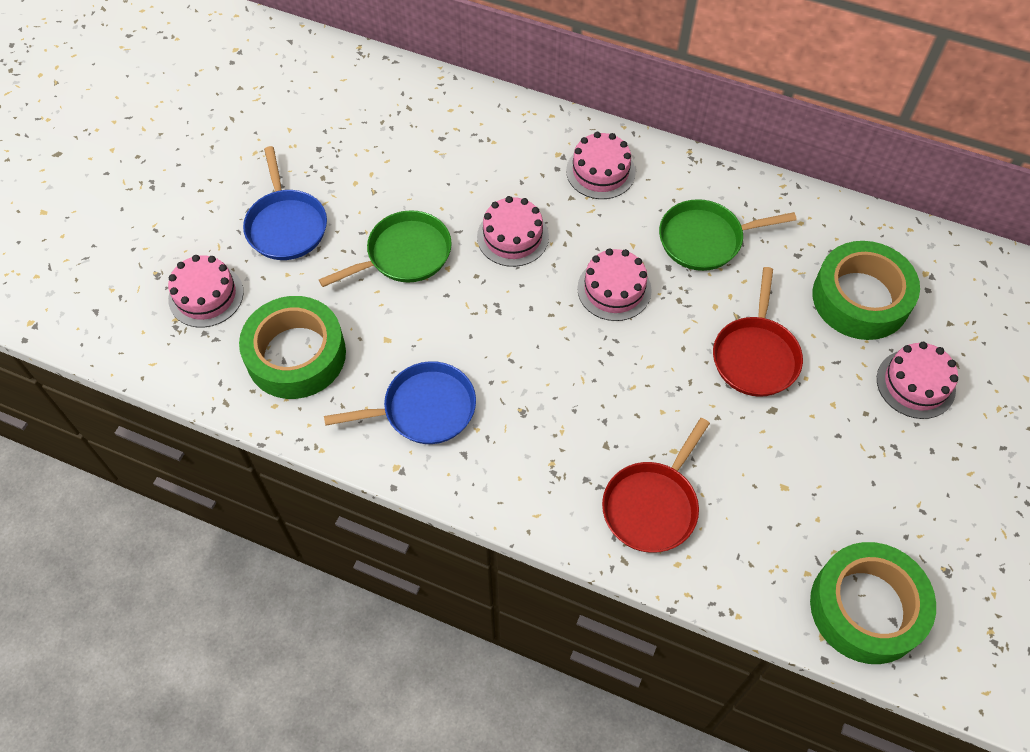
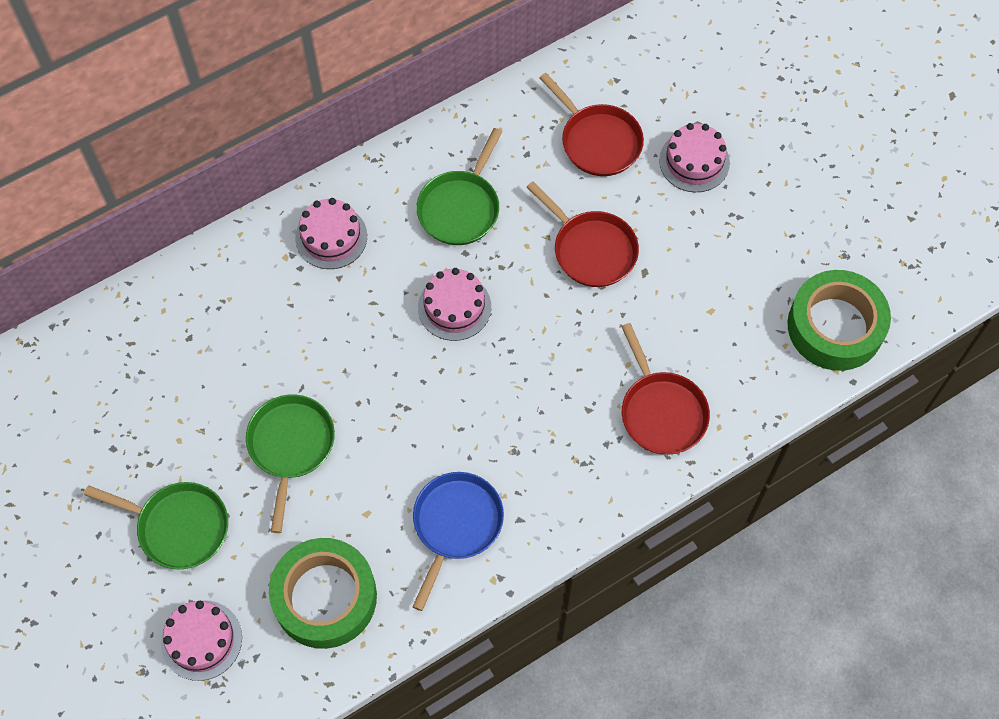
camera: 55 degrees left, 5 degrees up
blue pan [243,146,327,260] -> green pan [84,482,228,569]
pink cake [477,196,549,267] -> none
green tape [812,241,920,340] -> red pan [539,73,644,176]

